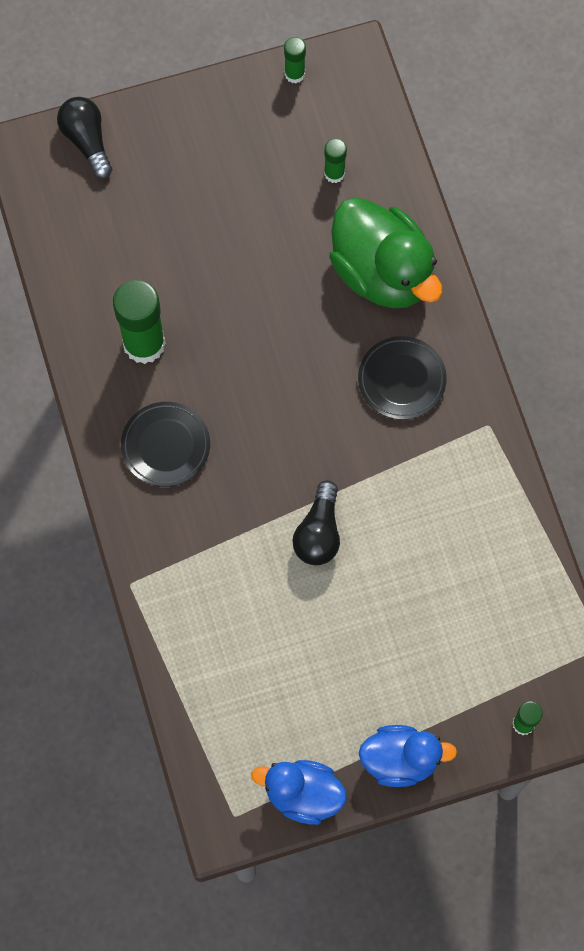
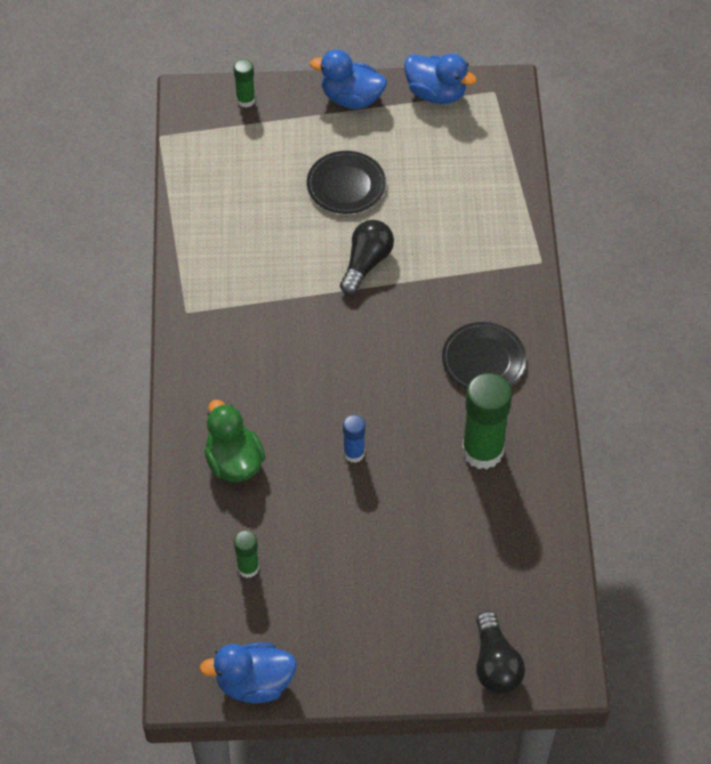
camera: 165 degrees left, 15 degrees down
green glue stick [284,37,306,83] -> blue duck [199,642,297,703]
green duck [329,198,443,309] -> green duck [205,400,265,482], size x0.62
black plate [358,336,447,420] -> black plate moved to [307,151,386,214]
none -> blue glue stick [343,415,365,463]

